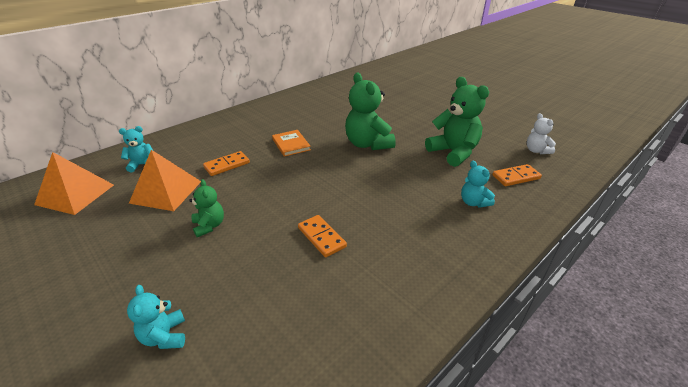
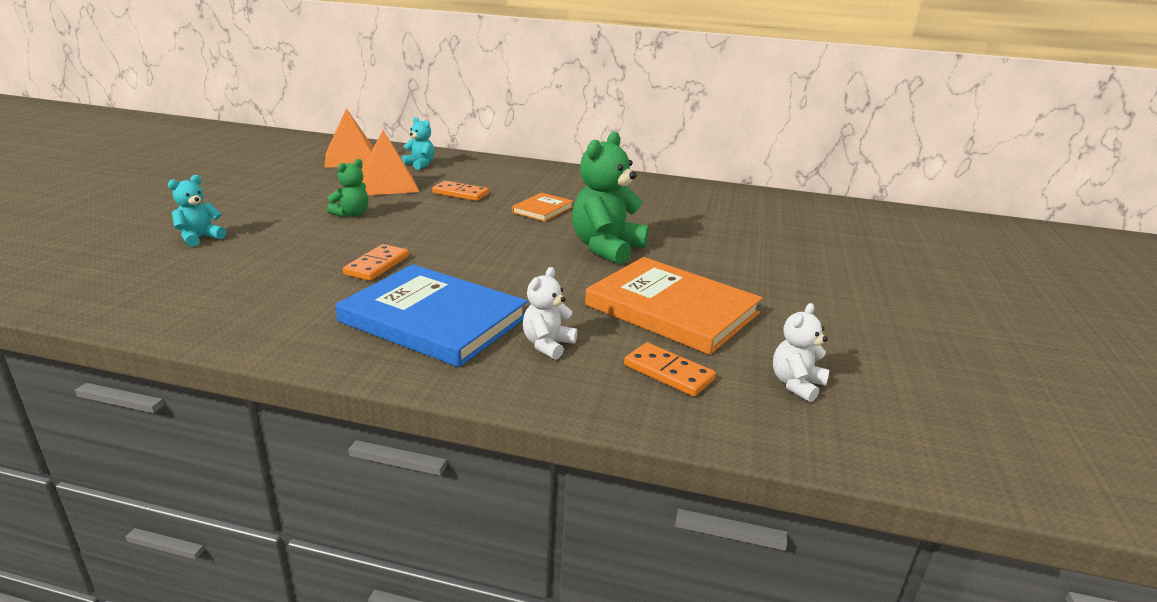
camera: 55 degrees right, 10 degrees down
green teddy bear [425,77,489,167] -> orange book [585,257,762,355]
turquoise teddy bear [461,161,495,208] -> white teddy bear [523,267,577,360]
none -> blue book [336,264,528,367]

